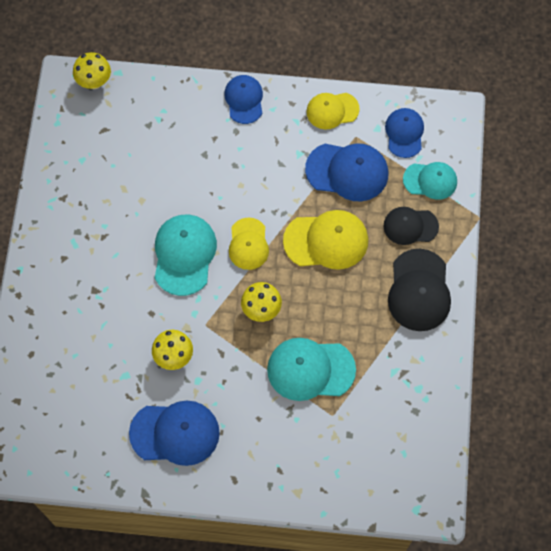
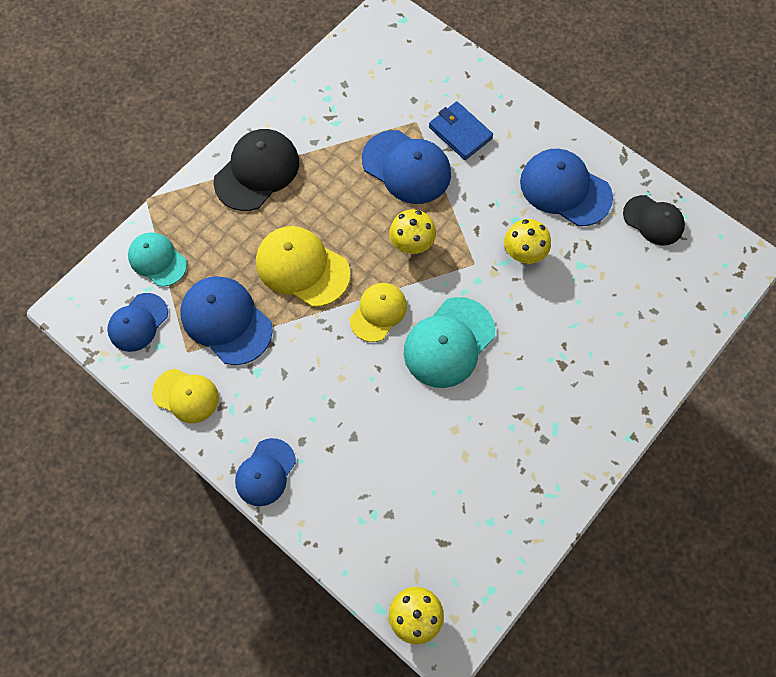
camera: 145 degrees left, 0 degrees up
turquoise cap [267,338,356,401] -> blue cap [362,130,451,204]
black cap [384,207,439,245] -> black cap moved to [623,195,685,245]
none -> blue wallet [429,101,493,160]

